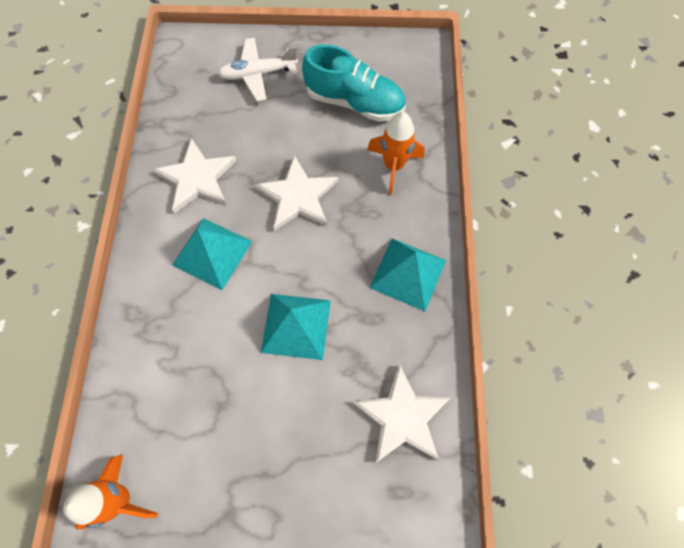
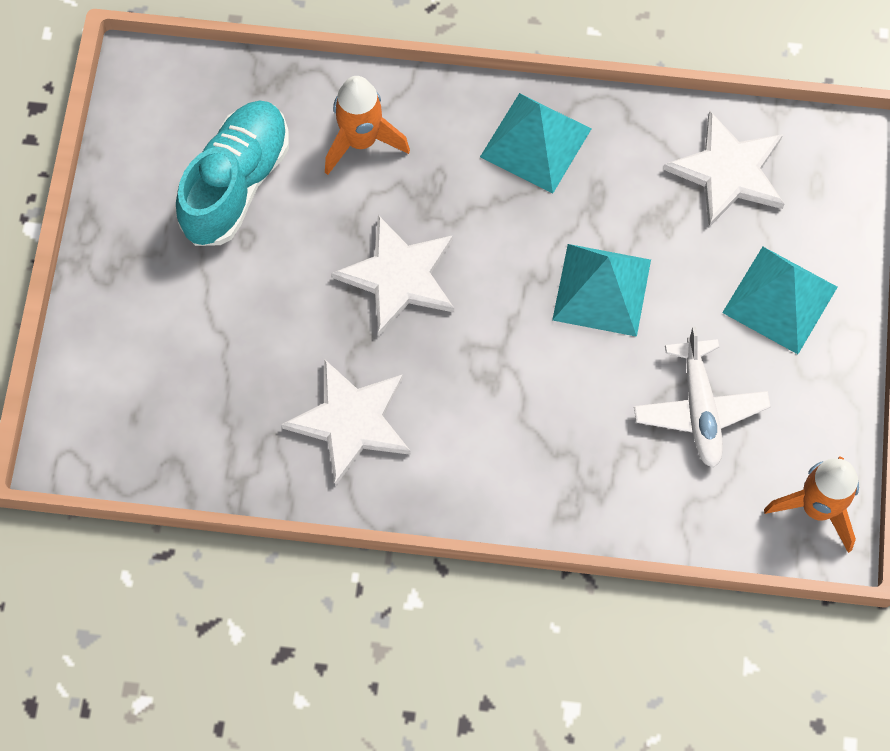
camera: 85 degrees left, 0 degrees up
turquoise pyramid [172,218,252,290] -> turquoise pyramid moved to [722,247,838,354]
white plane [217,38,298,101] -> white plane moved to [634,326,771,468]

